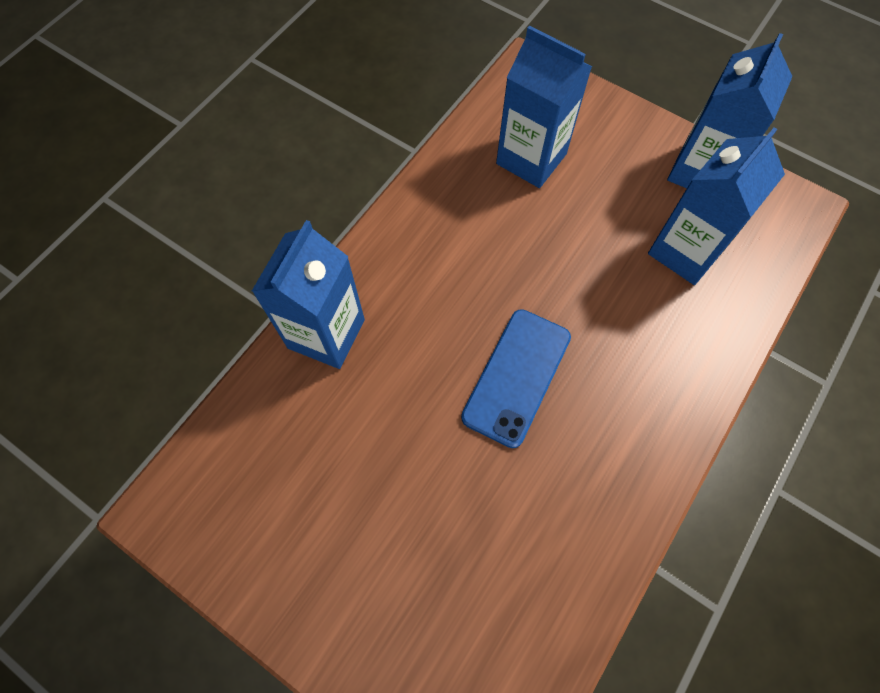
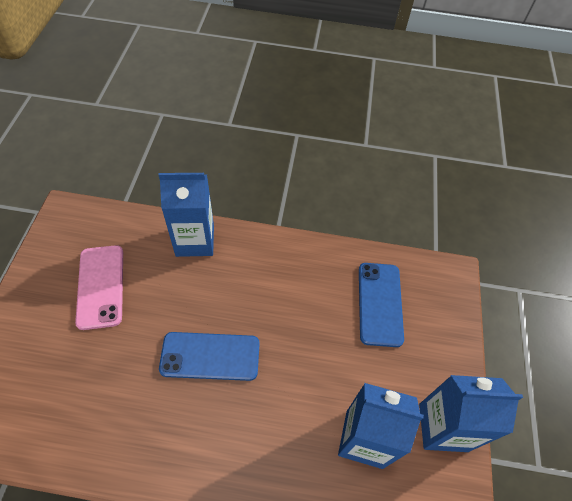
camera: 60 degrees right, 10 degrees down
blue carton [496,26,592,188] -> blue phone [359,263,404,347]
none -> pink phone [75,245,123,330]

